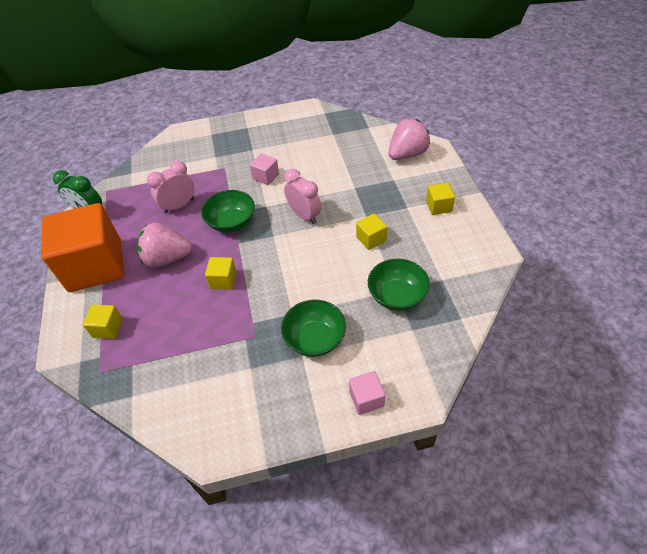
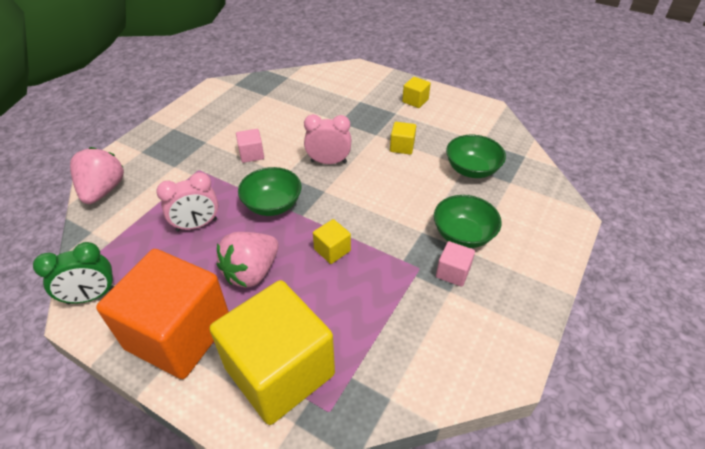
camera: 50 degrees left, 5 degrees down
yellow cube [83,304,123,339] -> yellow cube [209,280,335,425], size x2.48
pink clock [147,161,194,213] -> pink clock turned 120 degrees counterclockwise [156,172,218,231]
pink cube [349,371,385,415] -> pink cube moved to [436,241,475,287]
pink strawberry [389,119,430,160] -> pink strawberry moved to [70,147,124,204]

